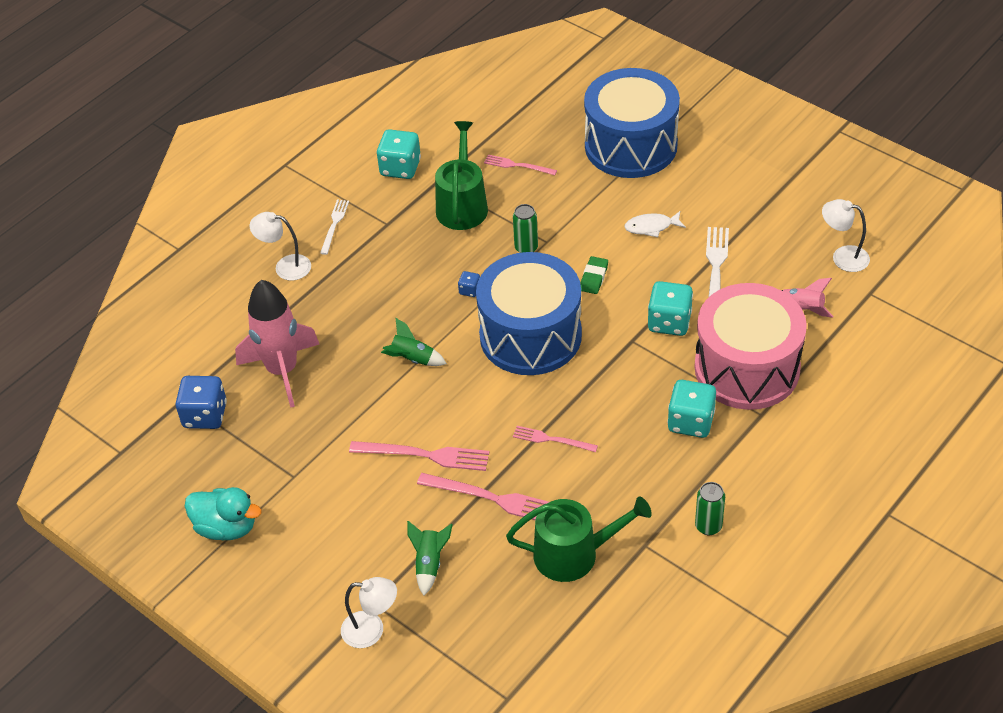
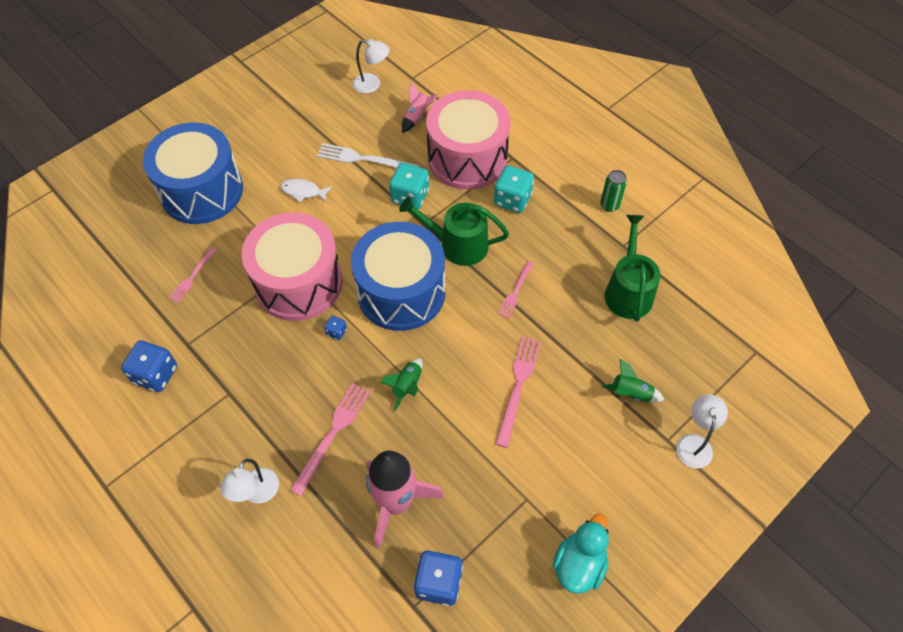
camera: 85 degrees left, 10 degrees up
white fork [320,199,349,255] -> none
turquoise dice [377,129,421,179] -> blue dice [121,340,177,392]
pink fork [417,473,549,520] -> pink fork moved to [290,383,370,496]
green watering can [435,121,488,230] -> green watering can moved to [399,196,509,266]
green can [513,204,538,253] -> pink drum [242,212,343,321]
green eraser [580,256,608,294] -> none
white fish [624,211,686,237] -> white fish turned 105 degrees clockwise [280,179,332,202]
white lamp [822,199,870,272] -> white lamp turned 105 degrees counterclockwise [353,39,390,93]

